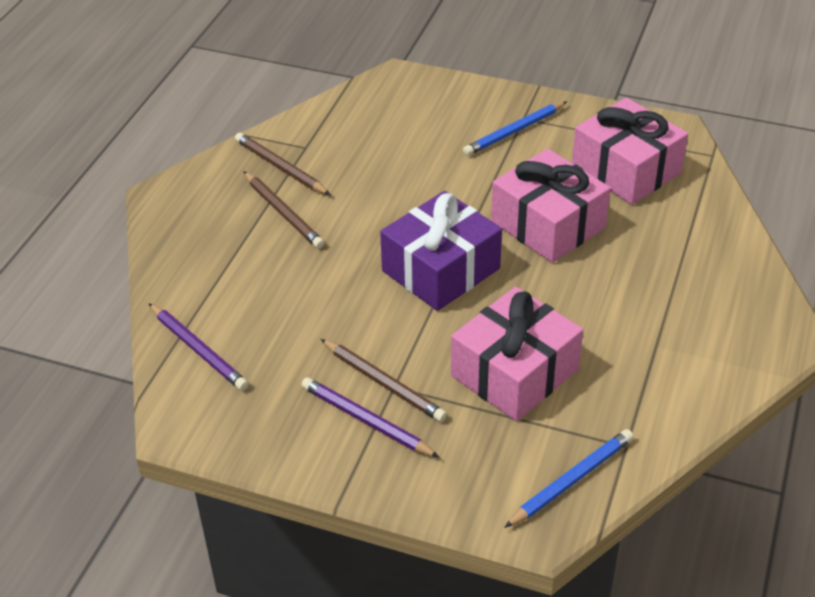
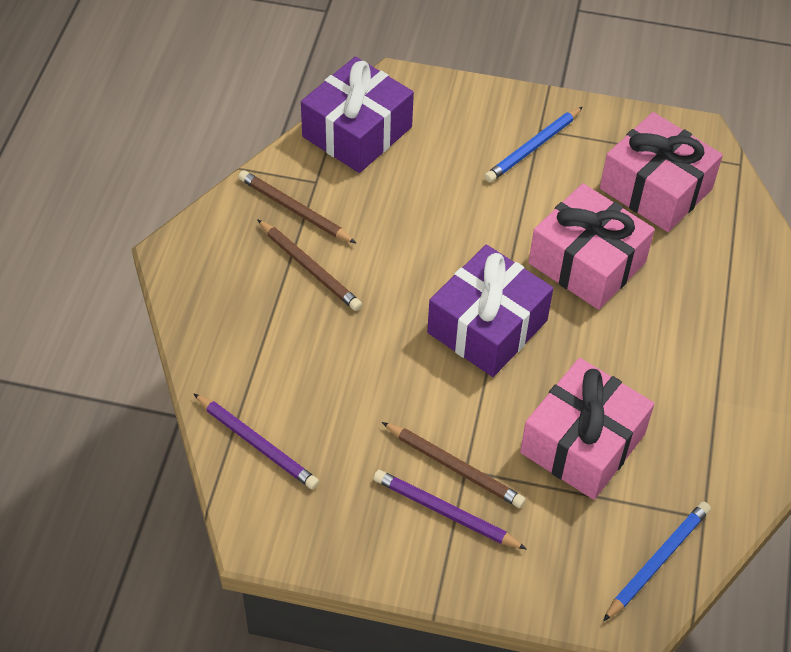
camera: 10 degrees left, 10 degrees up
none -> purple gift [301,56,414,173]

